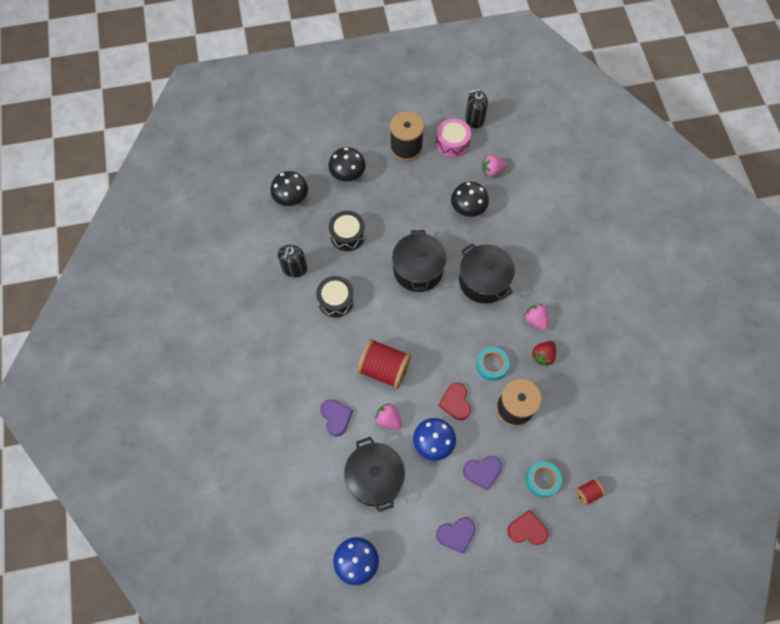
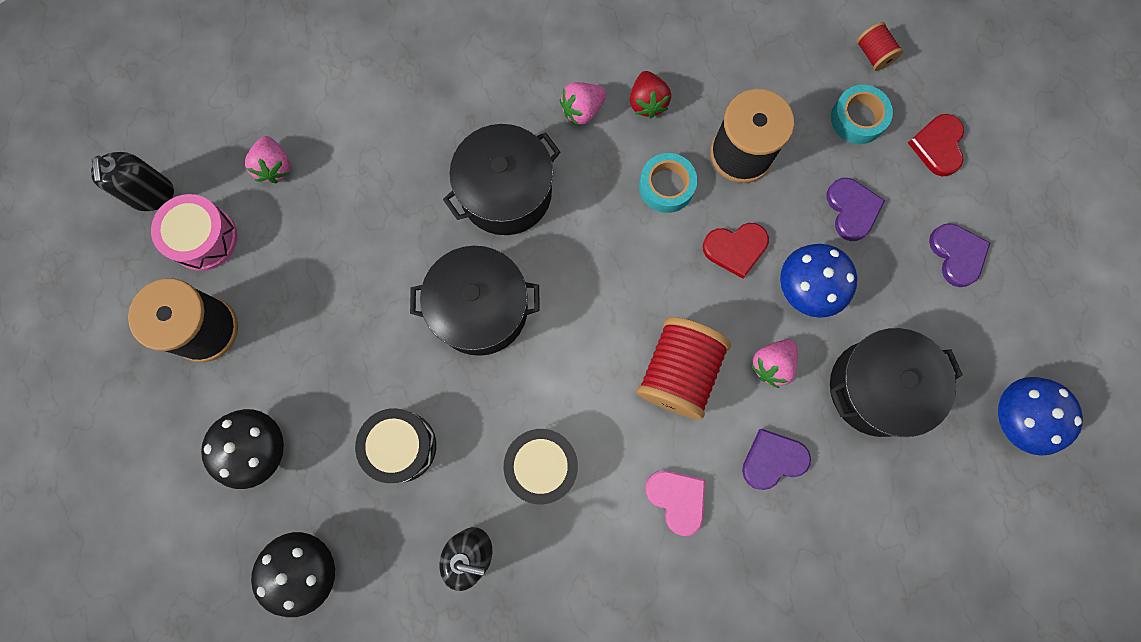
camera: 90 degrees left, 10 degrees up
black mushroom [451,182,489,217] -> none
red strawberry [531,341,556,367] -> red strawberry turned 45 degrees clockwise [630,71,671,118]
none -> pink heart [645,471,705,536]

